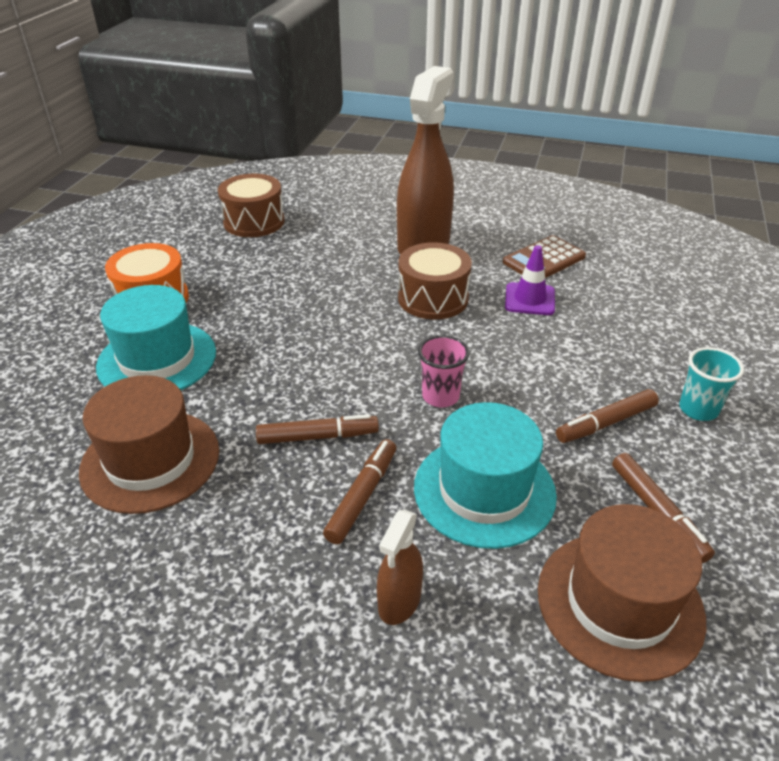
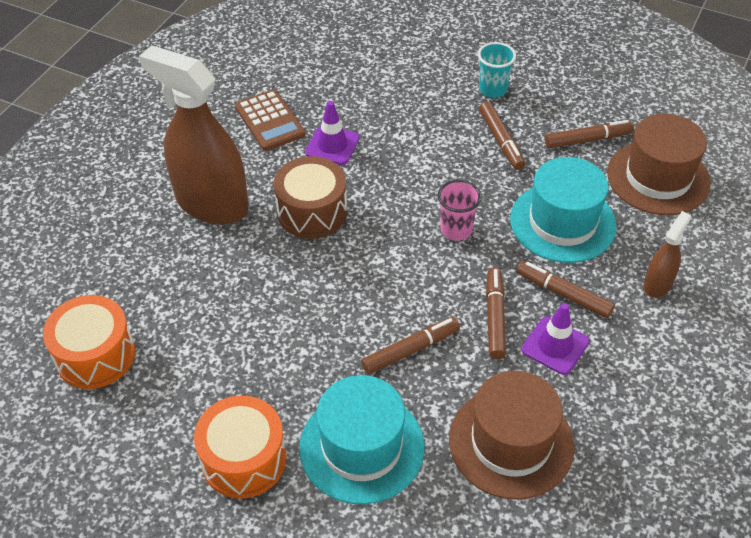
camera: 80 degrees left, 10 degrees up
brown drum [218,174,285,237] -> orange drum [43,295,135,389]
brown spray bottle [377,510,423,625] -> brown spray bottle turned 90 degrees counterclockwise [643,211,691,298]
none -> brown marker [361,317,460,374]
none -> purple traffic cone [521,303,589,375]

